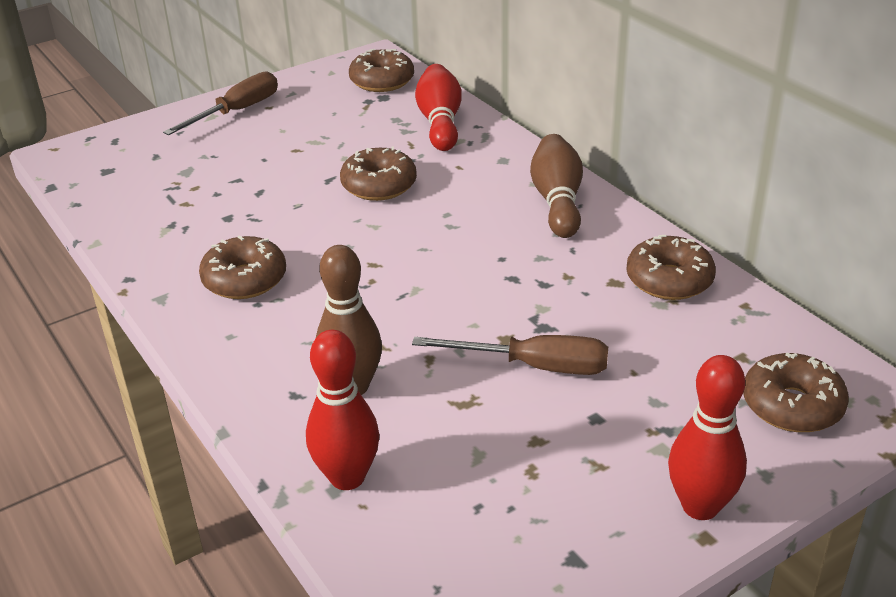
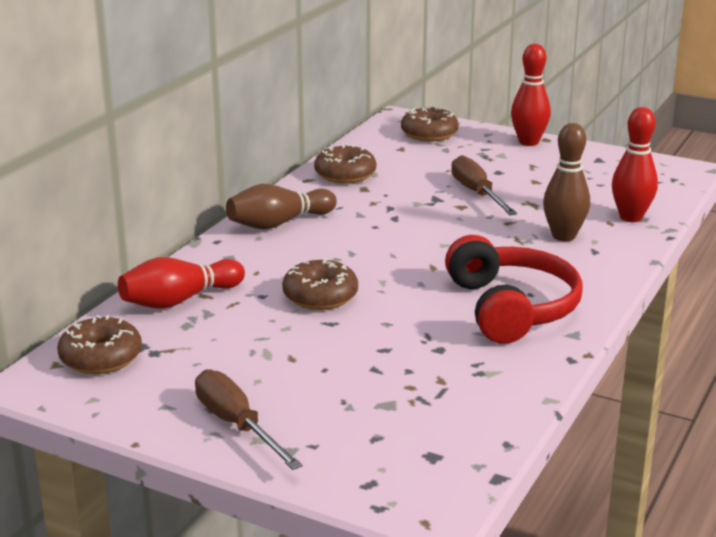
camera: 120 degrees left, 10 degrees down
brown screwdriver [163,71,278,135] -> brown screwdriver turned 45 degrees clockwise [195,369,303,470]
brown donut [199,235,286,299] -> red headphones [445,235,583,344]

